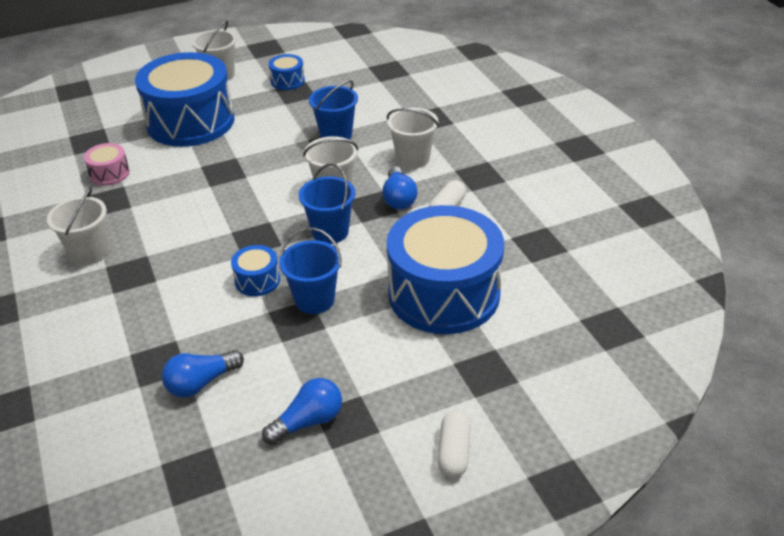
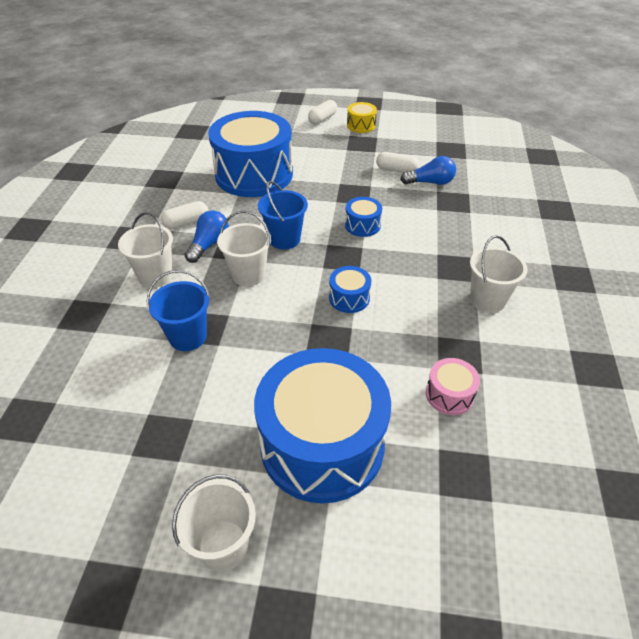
camera: 150 degrees left, 5 degrees up
blue light bulb [262,378,342,445] -> none
blue drum [269,54,305,90] -> blue drum moved to [329,266,371,313]
blue bucket [279,227,341,314] -> none
none -> yellow drum [347,102,377,133]
none -> white capsule [376,152,419,173]

